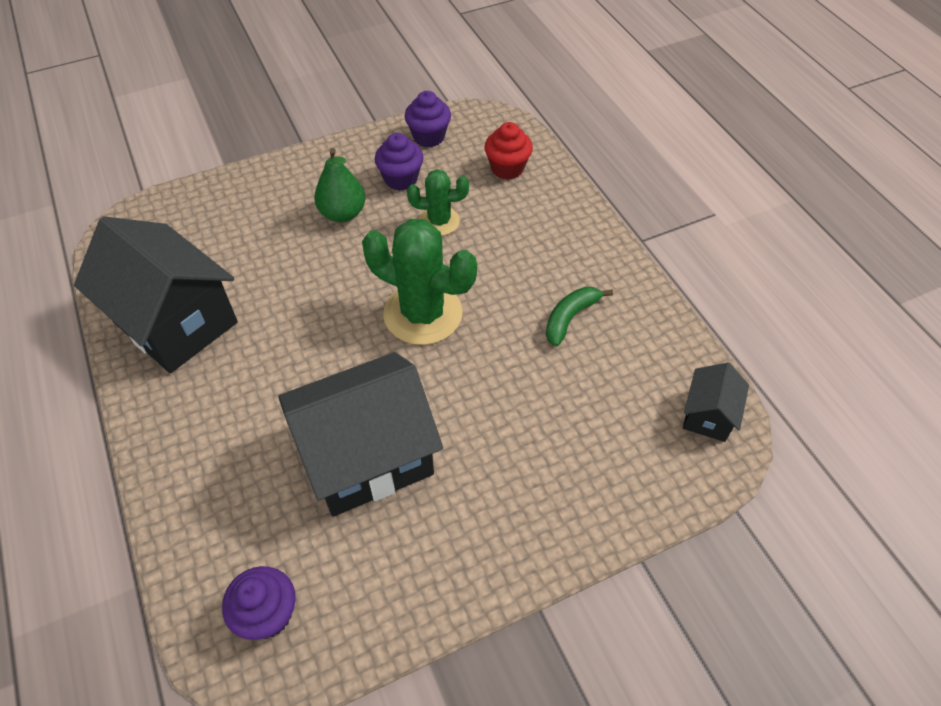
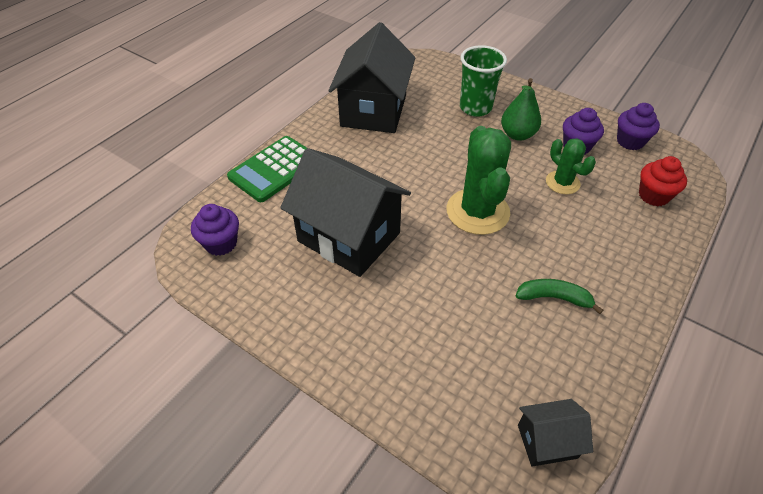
camera: 60 degrees right, 5 degrees down
none -> green calculator [227,136,307,202]
none -> green cup [460,45,507,117]

